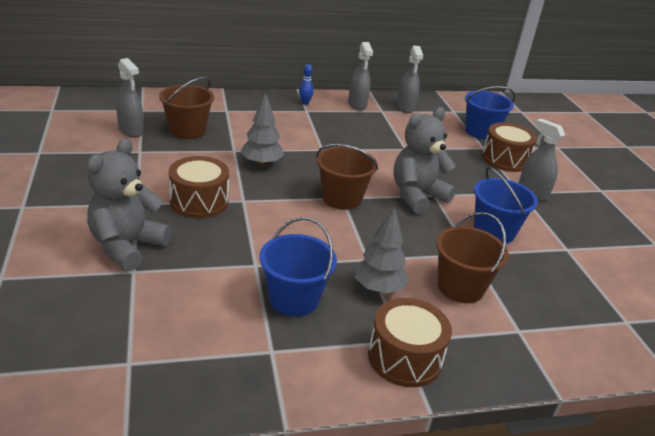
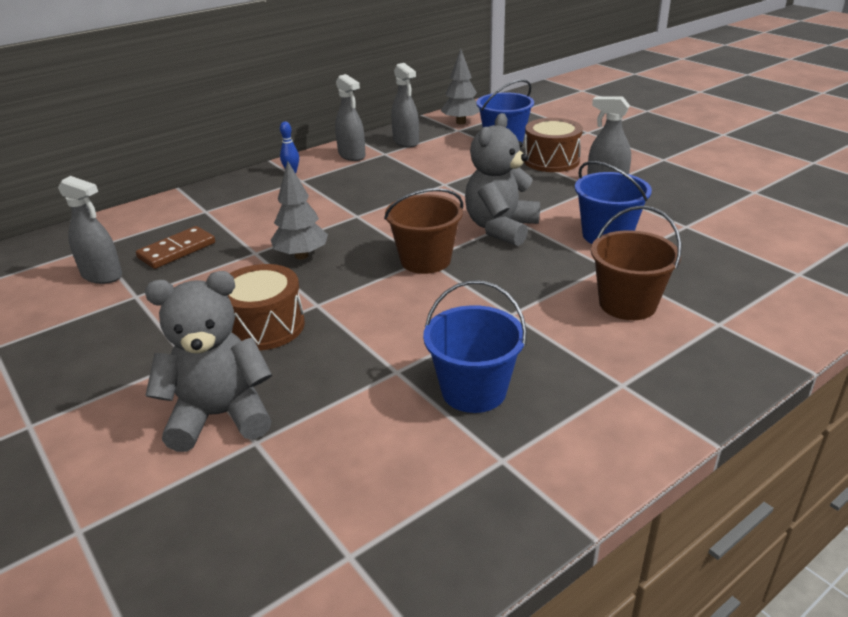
camera: 20 degrees left, 0 degrees up
grey teddy bear [87,139,172,271] -> grey teddy bear turned 75 degrees clockwise [145,271,272,452]
brown bucket [159,77,214,139] -> brown domino [136,226,215,269]
grey tree [355,207,409,294] -> grey tree moved to [440,49,480,124]
brown drum [368,298,452,387] -> none

